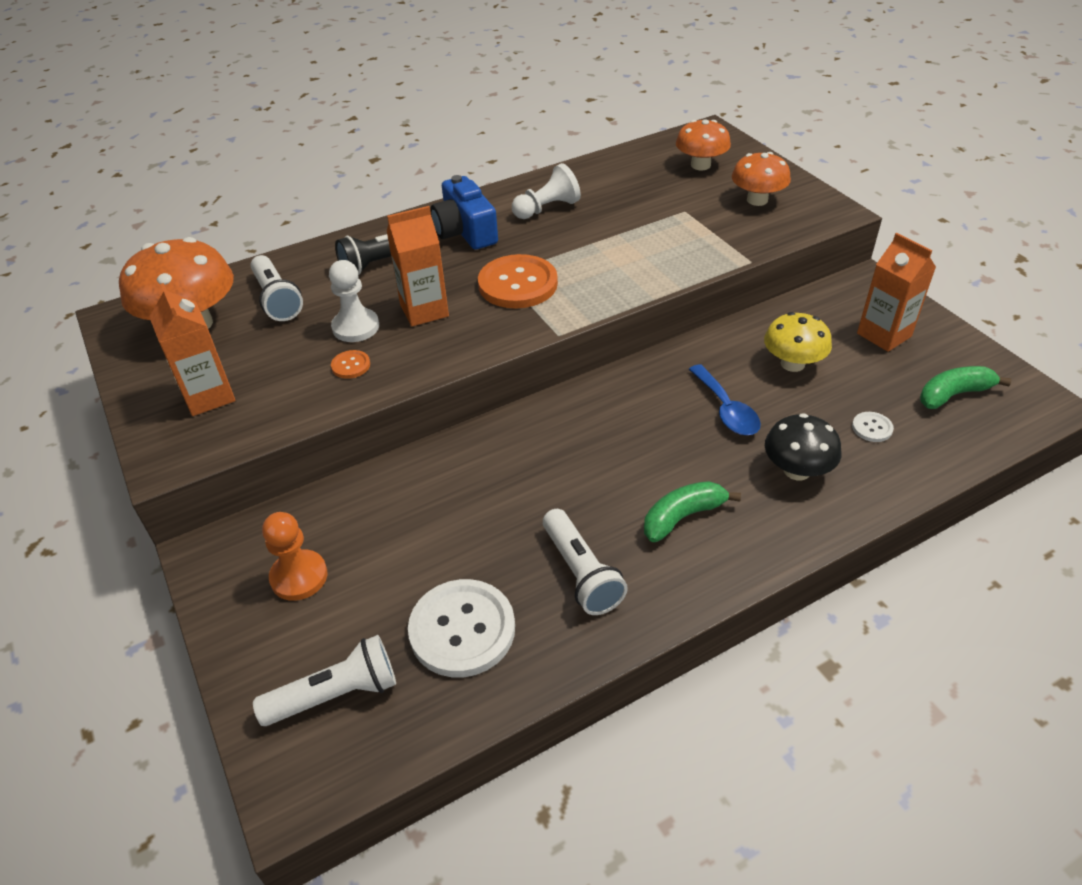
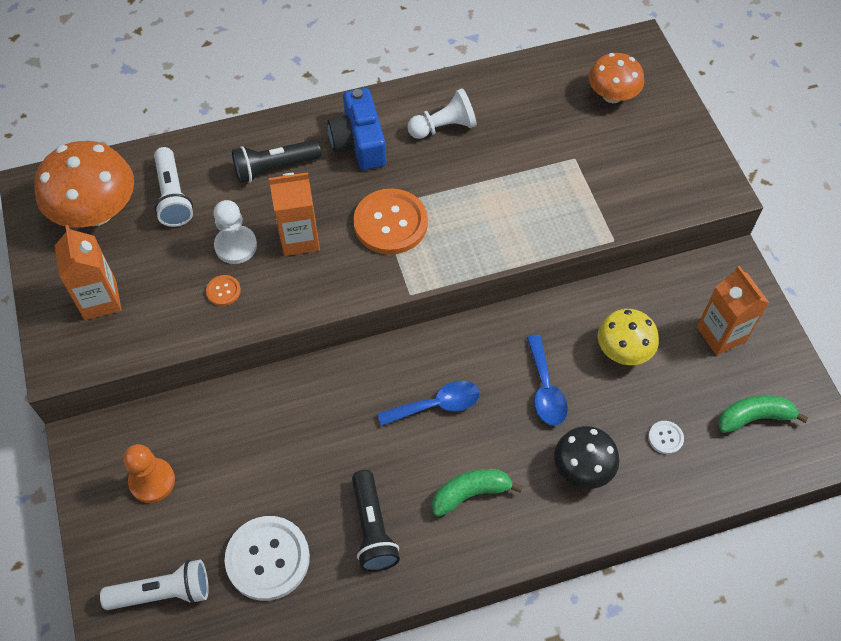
camera: 10 degrees right, 15 degrees up
white flashlight [543,509,628,615] -> black flashlight [352,470,400,572]
orange mushroom [732,152,791,206] -> none
none -> blue spoon [377,381,480,426]

